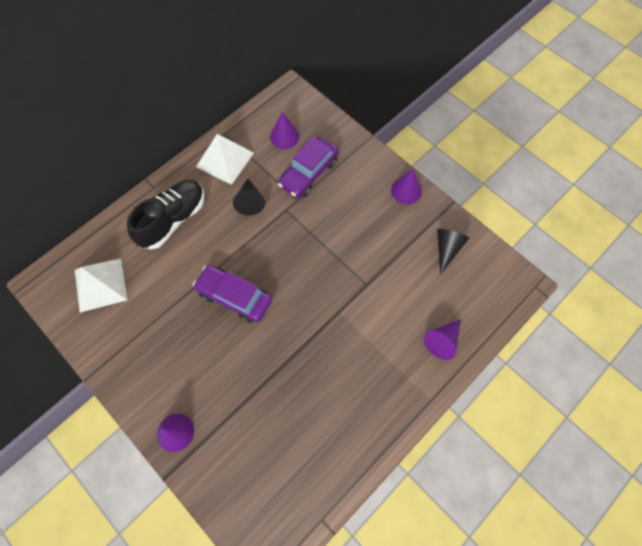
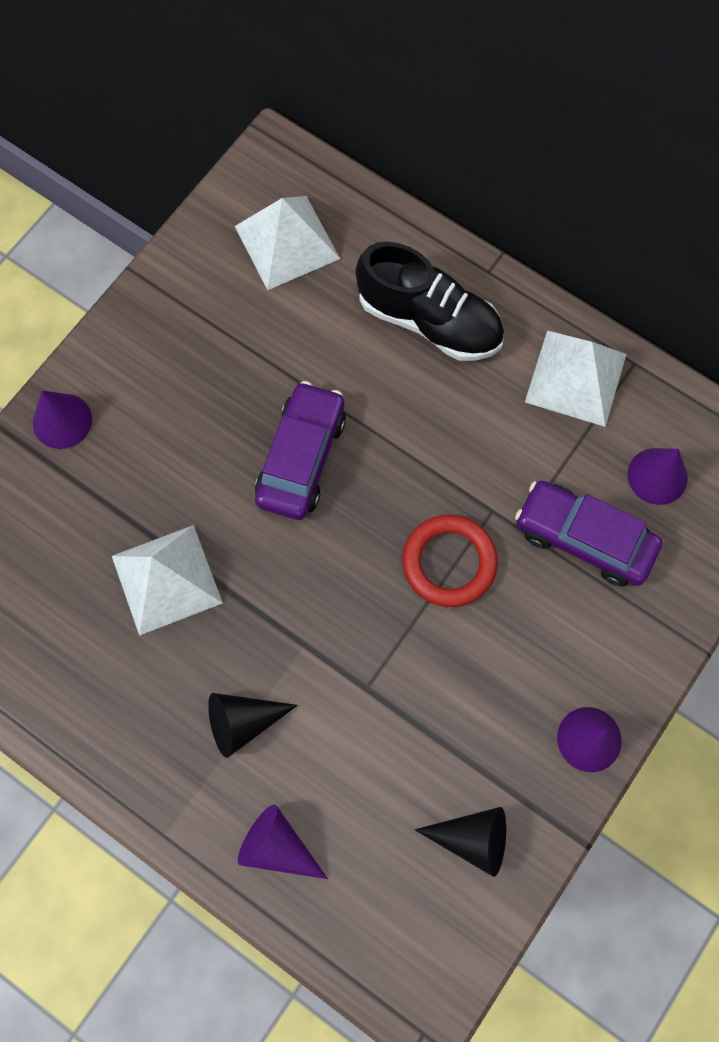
camera: 80 degrees right, 5 degrees up
black cone [233,179,265,216] -> black cone moved to [208,693,298,758]
none -> white pyramid [112,525,223,636]
none -> red ring [402,515,498,607]

